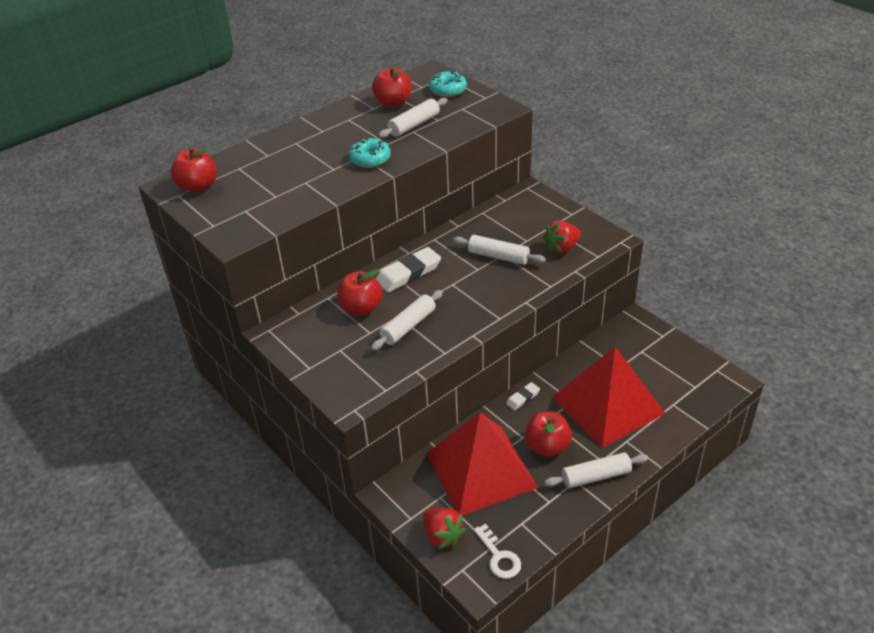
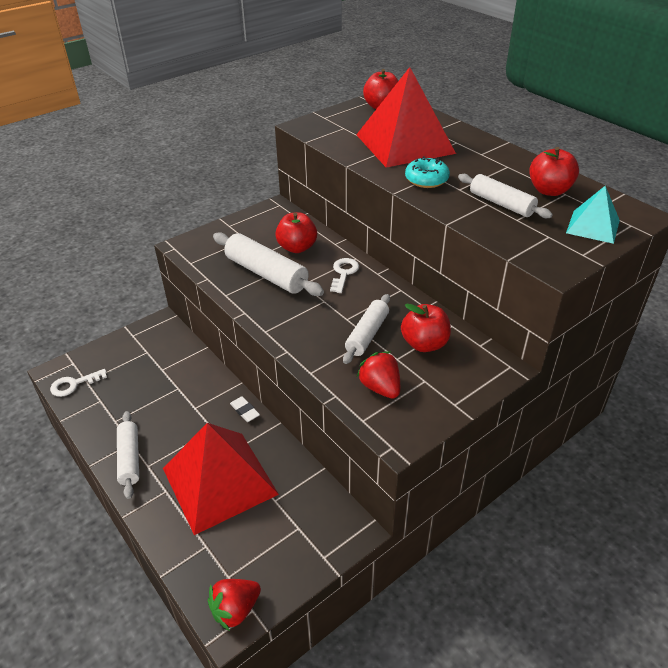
camera: 90 degrees right, 0 degrees up
white rolling pin [371,290,443,351] -> white rolling pin [213,232,324,296], size x1.52
white eraser [376,247,441,293] -> white key [330,258,359,293]
red strawberry [423,508,466,550] -> red strawberry moved to [208,579,261,631]
red pyramid [426,412,538,516] -> red pyramid moved to [356,67,456,168]
turquoise donut [429,71,467,97] -> turquoise pyramid [566,186,620,244]
red apple [525,411,572,457] -> red apple moved to [401,304,451,352]

